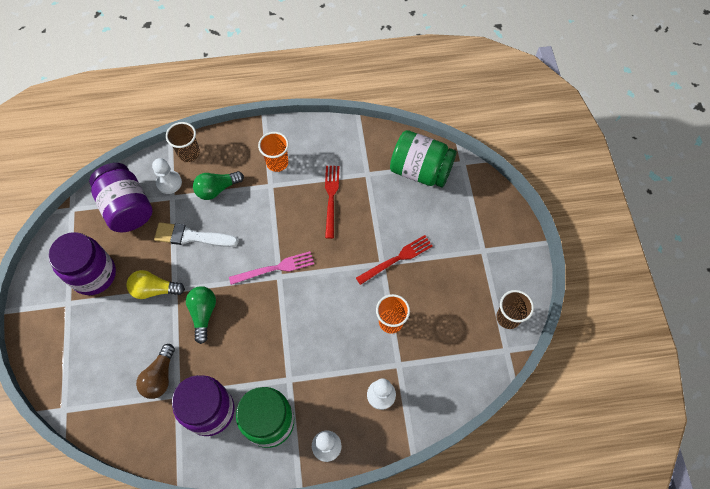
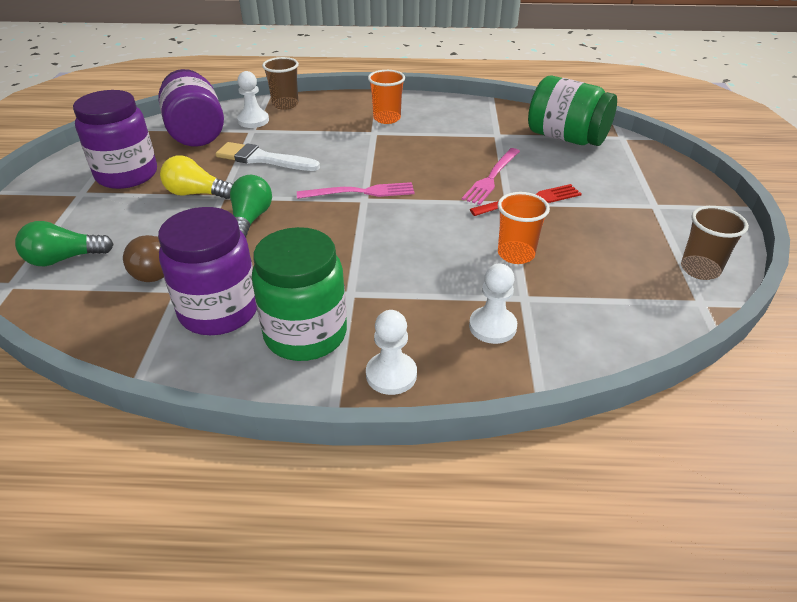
camera: 10 degrees right, 25 degrees down
green light bulb [193,171,244,200] -> green light bulb moved to [15,221,114,266]
red fork [325,166,339,239] -> none
none -> pink fork [462,148,520,205]

